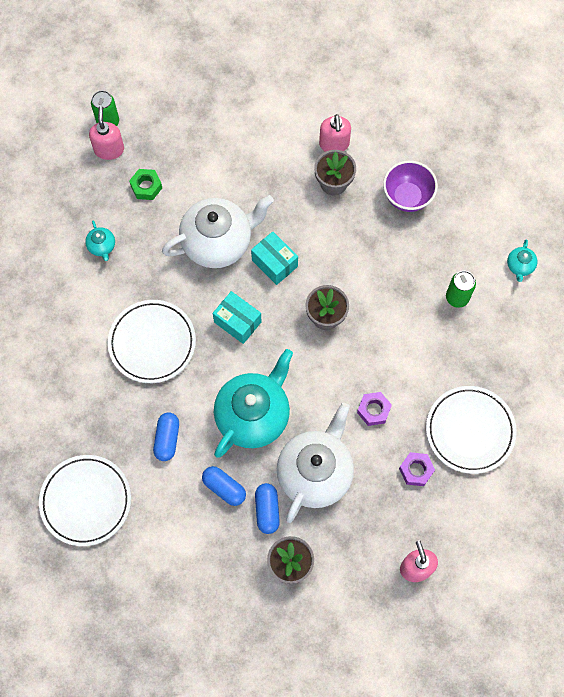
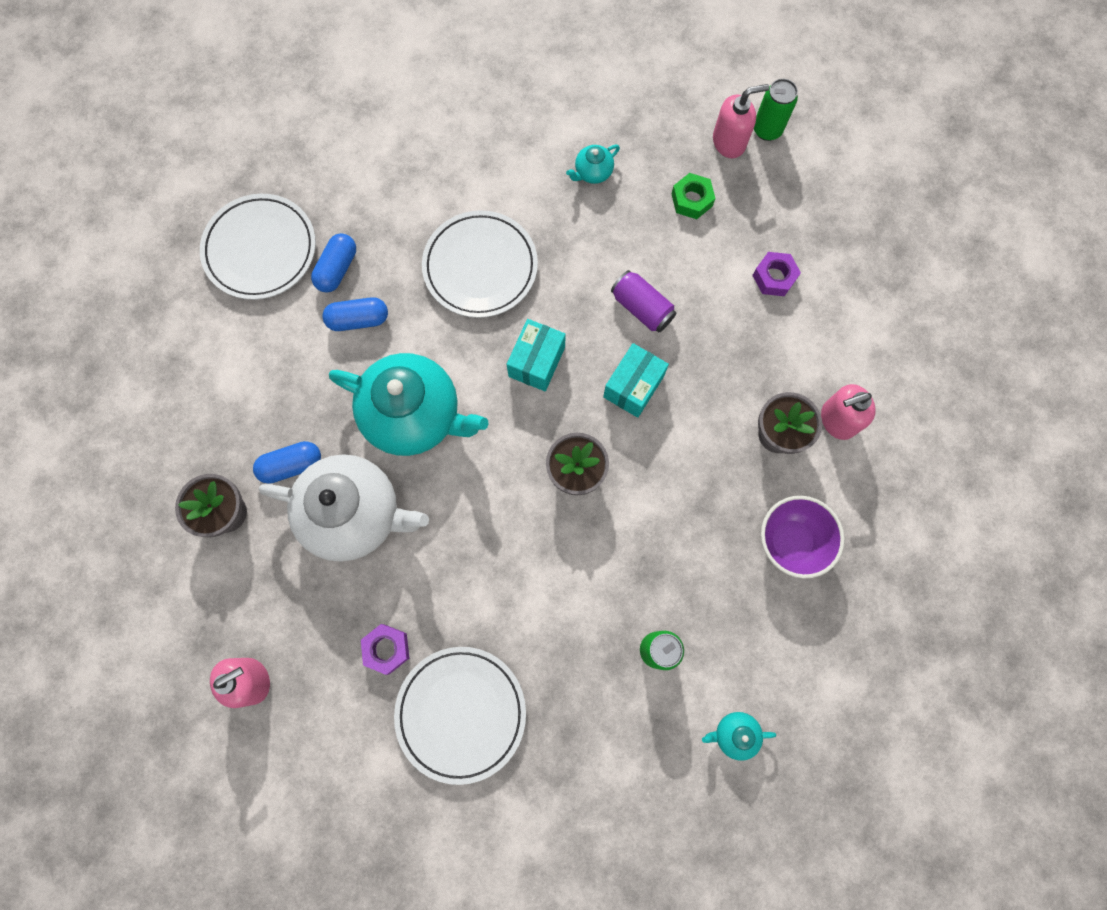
camera: 75 degrees right, 5 degrees up
white teapot [162,195,274,268] -> purple can [611,270,677,333]
blue capsule [202,466,246,506] -> blue capsule moved to [311,233,356,293]
purple nut [357,392,392,426] -> purple nut moved to [752,252,801,296]

